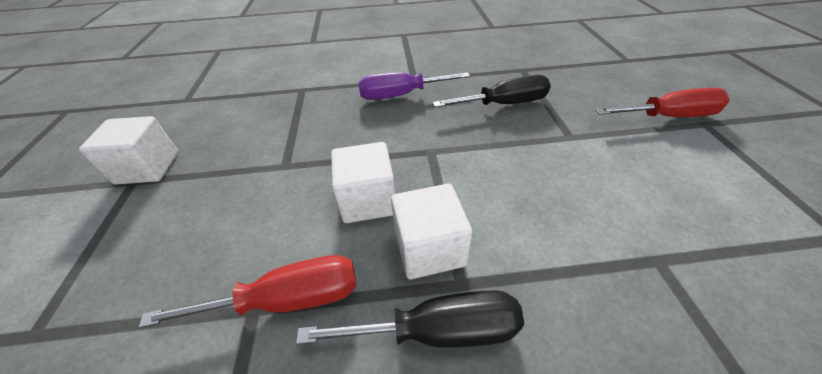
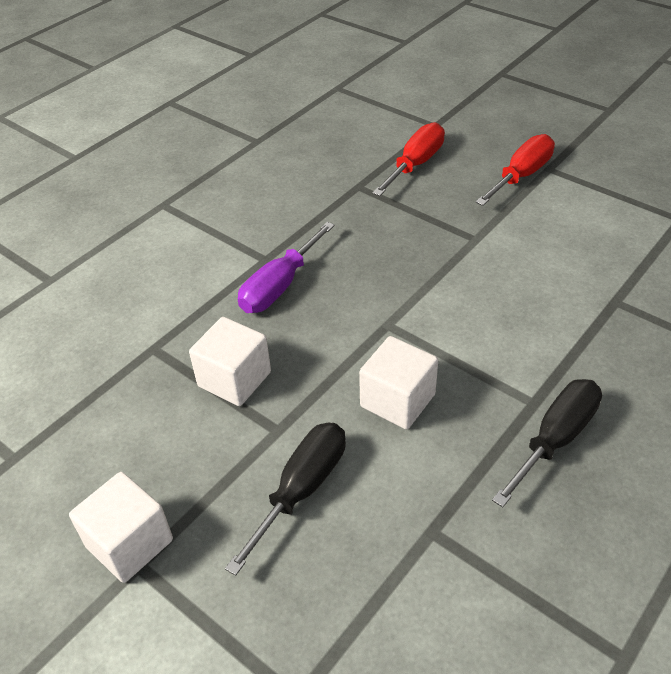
camera: 45 degrees left, 0 degrees up
red screwdriver [138,255,356,328] -> red screwdriver moved to [372,122,445,196]
white cube [391,184,472,279] -> white cube moved to [189,317,271,406]
black screwdriver [433,75,551,107] -> black screwdriver moved to [225,423,346,576]

